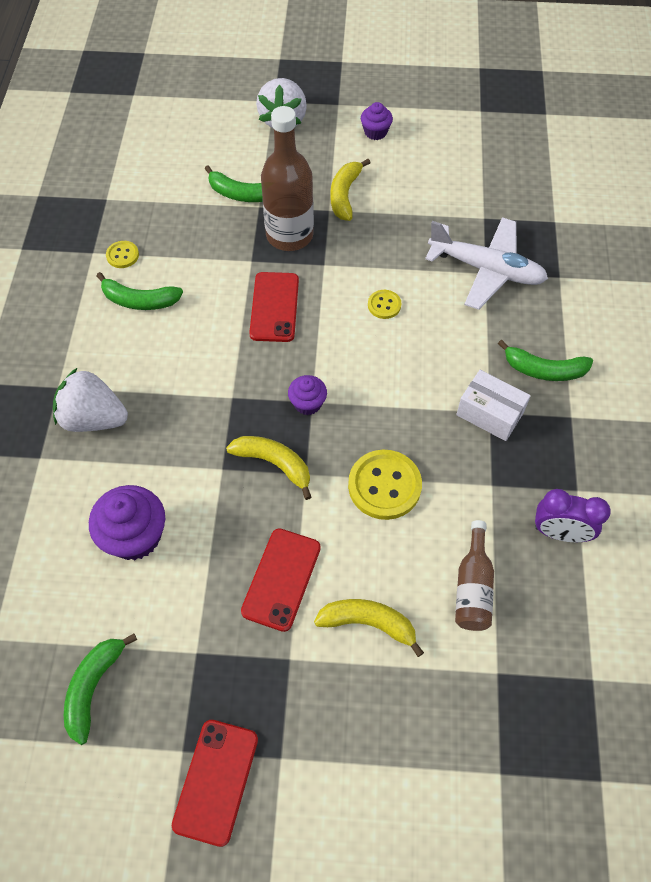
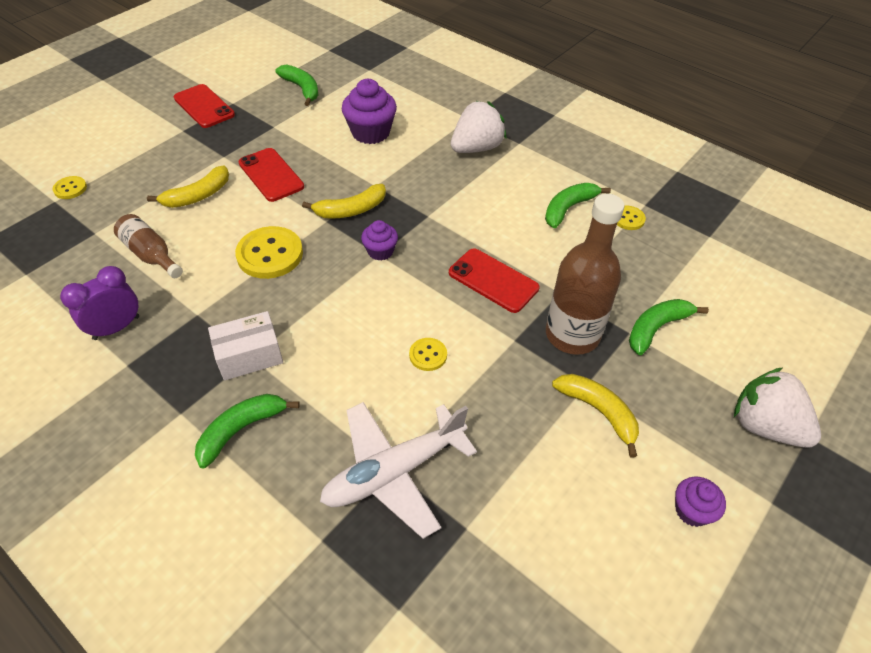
camera: 125 degrees right, 10 degrees down
none -> yellow button [53,176,87,199]

